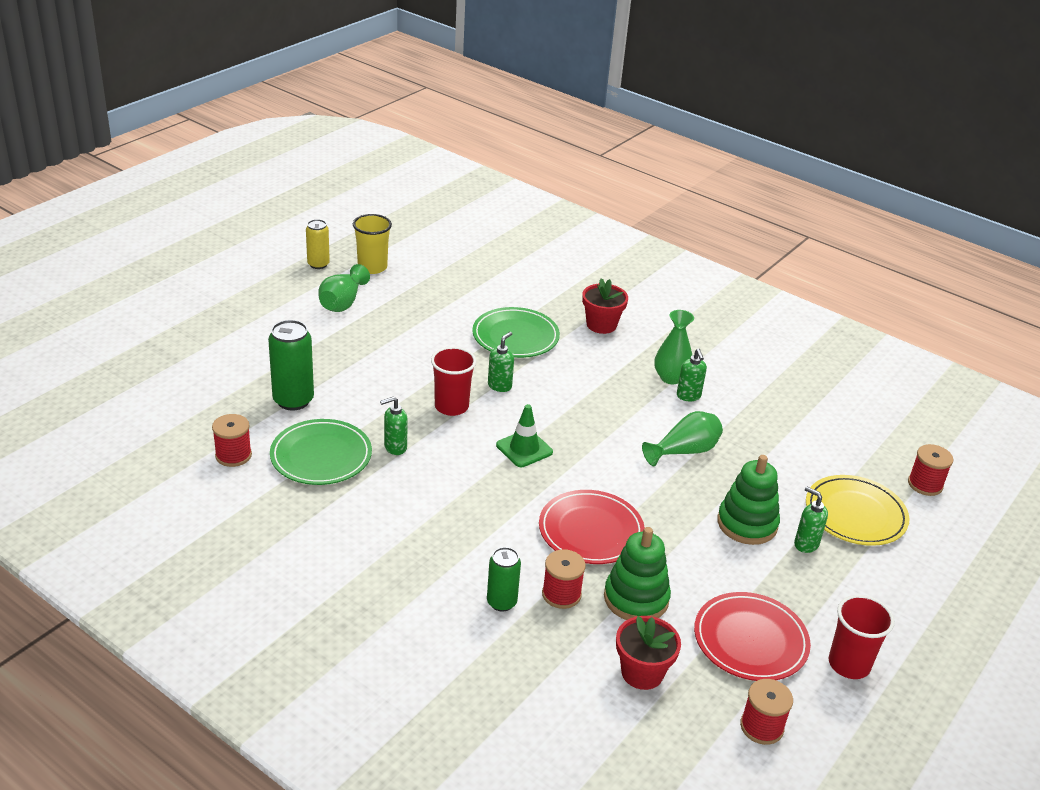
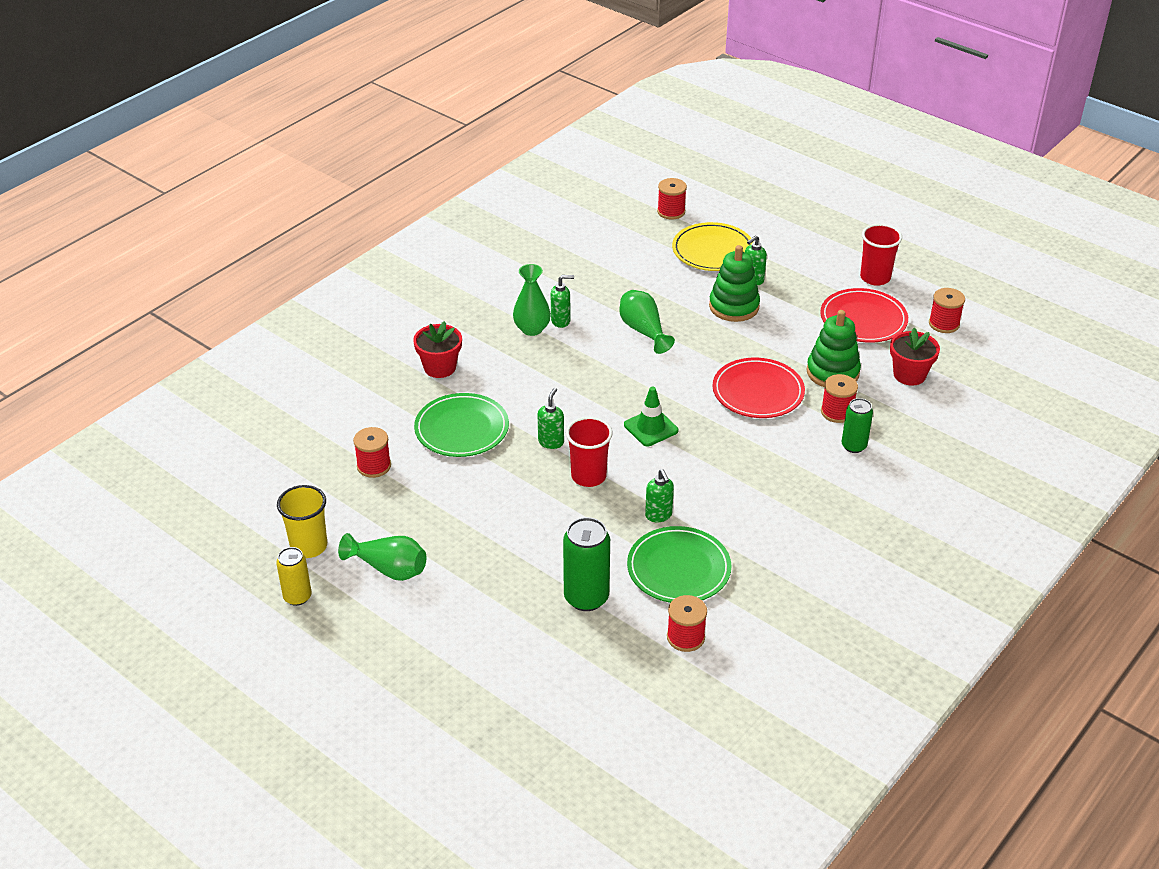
camera: 85 degrees left, 5 degrees up
green soap dispenser [488,332,514,392] -> green soap dispenser turned 75 degrees clockwise [537,388,564,449]
none -> red spool [353,427,391,478]

